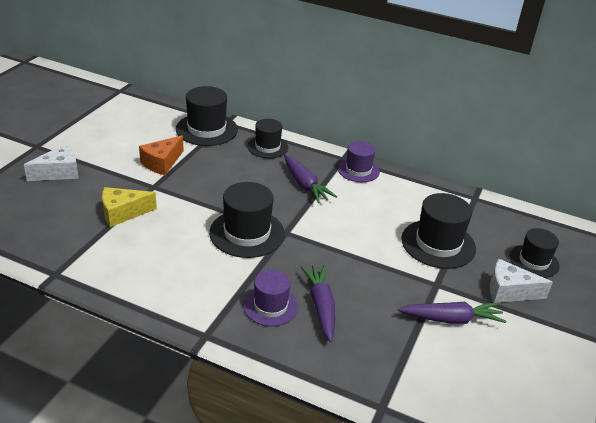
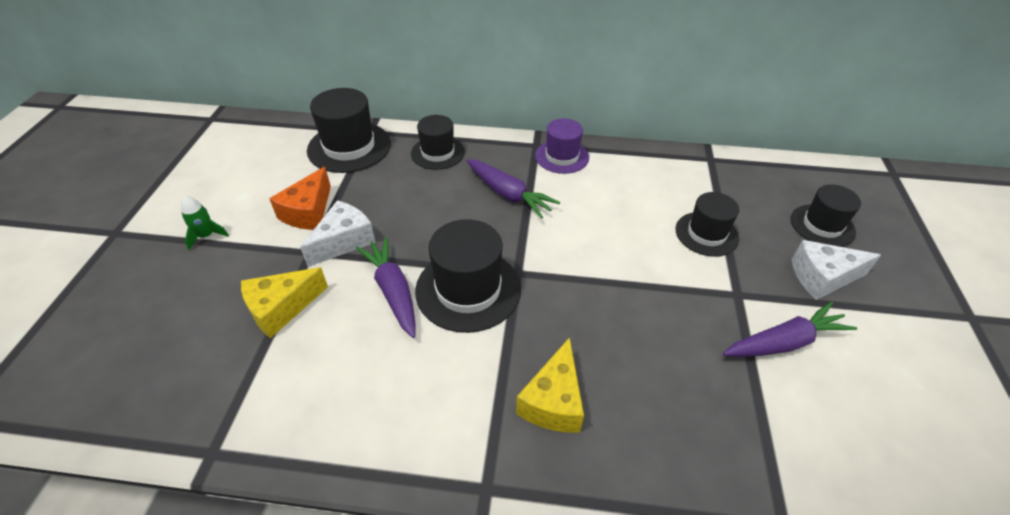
camera: 15 degrees left, 10 degrees up
white cheese [24,145,78,181] -> white cheese moved to [300,200,376,267]
purple hat [244,270,298,326] -> yellow cheese [516,337,584,433]
purple carrot [300,264,335,342] -> purple carrot moved to [356,237,416,338]
black hat [401,193,476,269] -> black hat [675,192,739,257], size x0.65
none -> green rocket [181,196,229,250]

